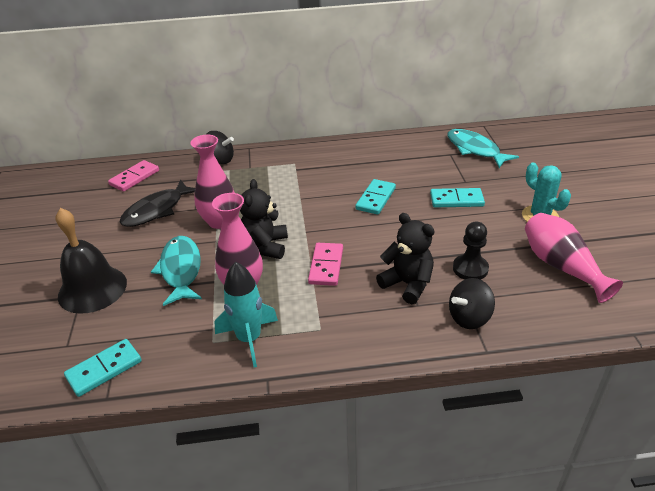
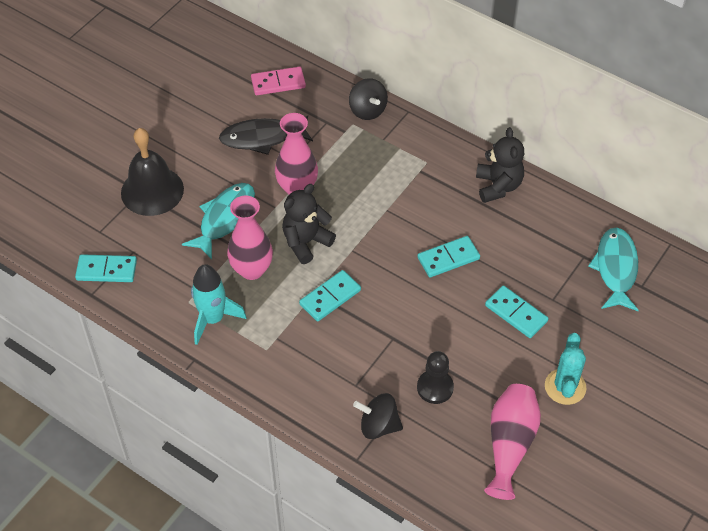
camera: 40 degrees right, 15 degrees up
pink domino [308,243,343,286] -> turquoise domino [299,270,361,321]
black teddy bear [376,213,434,304] -> black teddy bear moved to [476,127,524,203]

